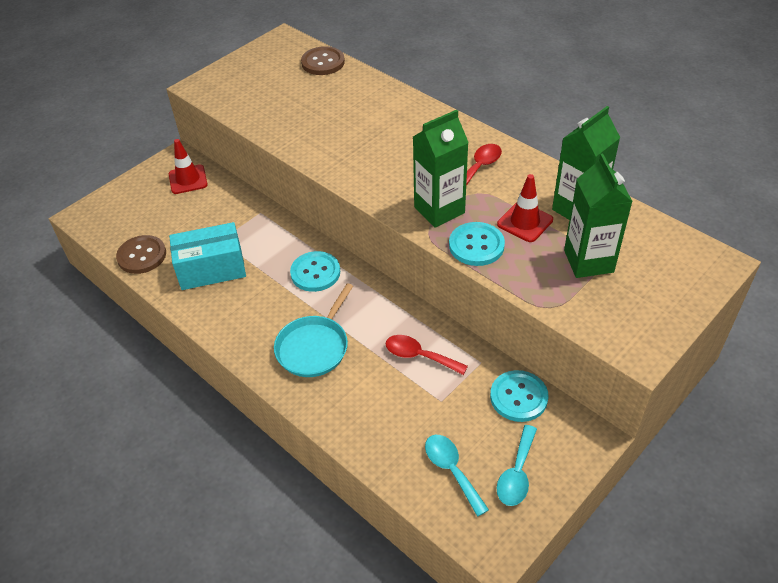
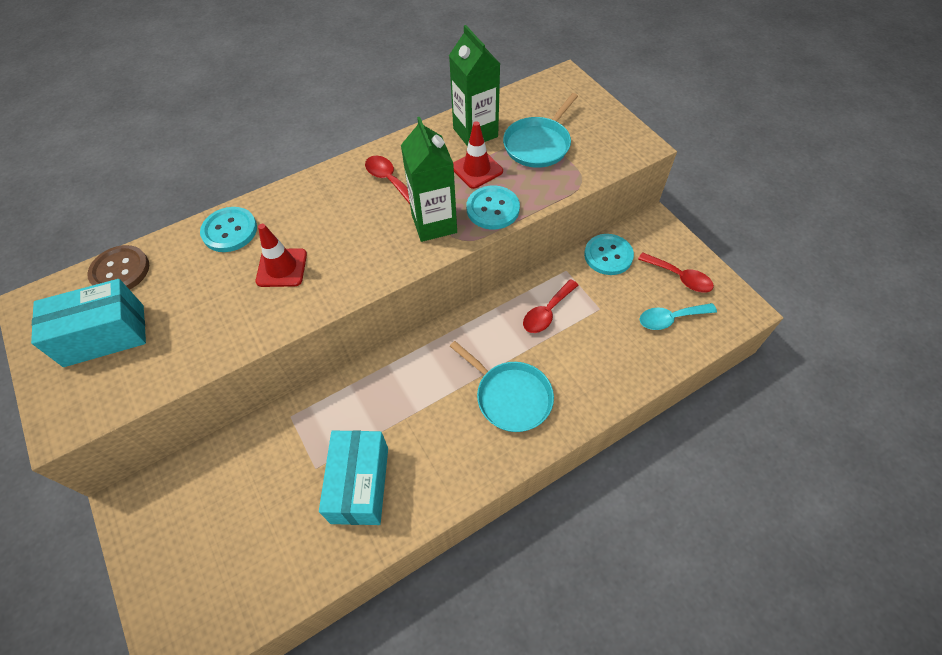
camera: 75 degrees left, 10 degrees up
brown button [116,235,166,274] -> none
red traffic cone [169,139,208,194] -> red traffic cone moved to [256,224,307,287]
turquoise button [290,251,340,292] -> turquoise button moved to [200,207,257,252]
turquoise spoon [497,425,537,506] -> red spoon [638,252,714,293]
green carton [564,154,633,278] -> turquoise pan [503,93,578,168]
none -> turquoise box [31,279,146,367]

